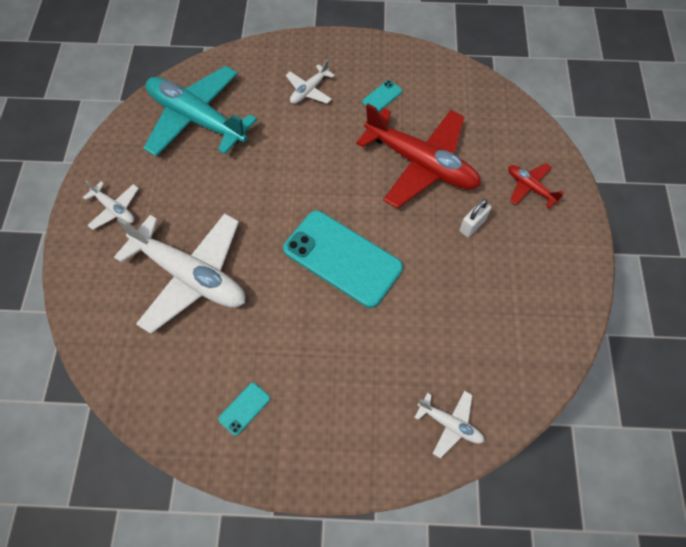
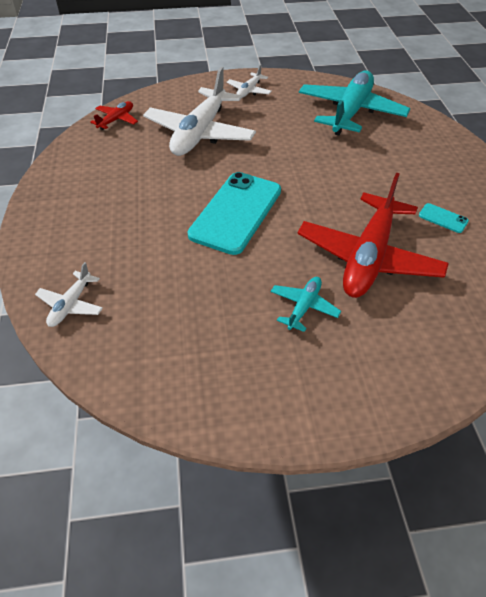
camera: 80 degrees right, 15 degrees down
turquoise phone [218,383,270,436] -> none
white plane [286,60,335,104] -> none
white padlock [460,199,491,237] -> turquoise plane [271,277,341,332]
red plane [508,163,564,208] -> red plane moved to [90,101,138,130]

